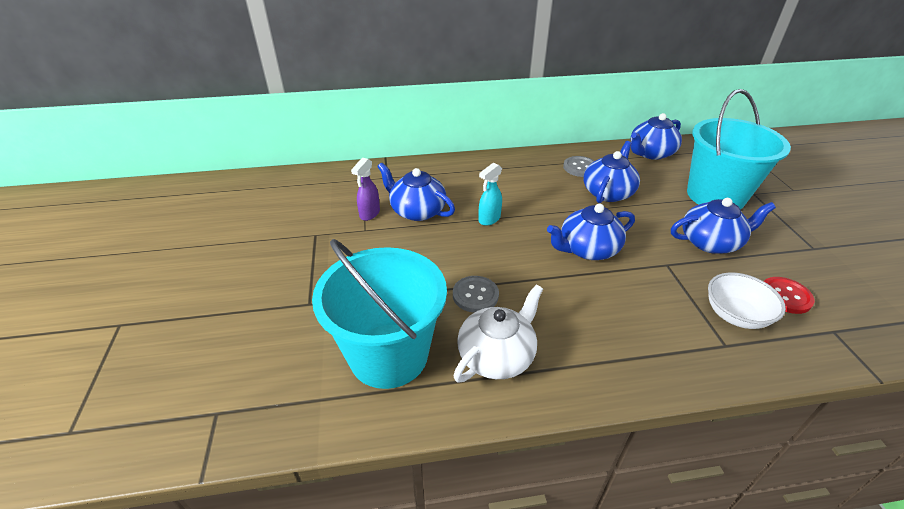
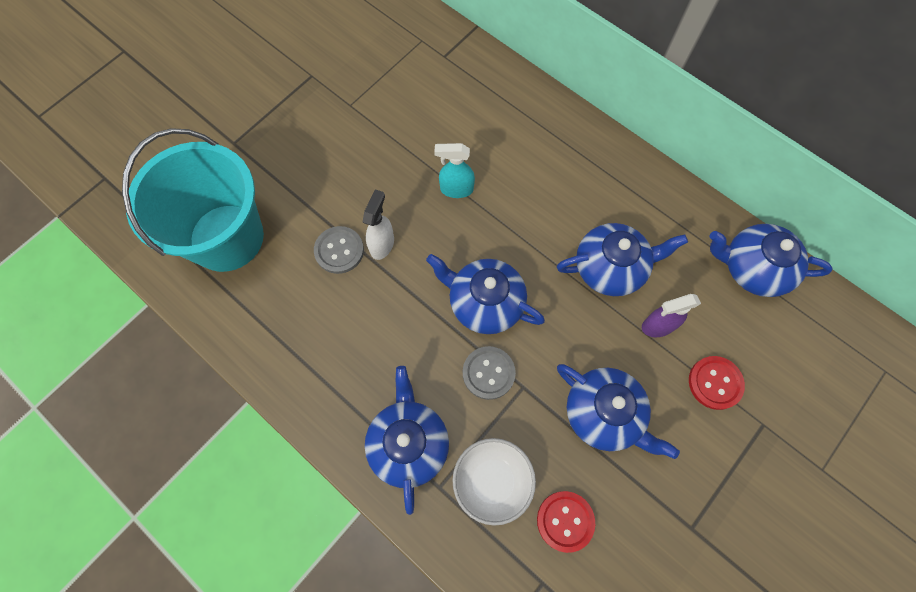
camera: 50 degrees right, 30 degrees up
purple spray bottle [351,158,380,221] -> purple spray bottle moved to [642,294,701,337]
blue teapot [377,162,455,221] -> blue teapot moved to [365,366,449,515]
white teapot [453,285,543,383] -> none
grey button [563,156,594,177] -> grey button moved to [463,346,516,400]
turquoise bucket [687,89,791,209] -> red button [689,356,745,410]
none -> white spray bottle [363,189,394,260]

